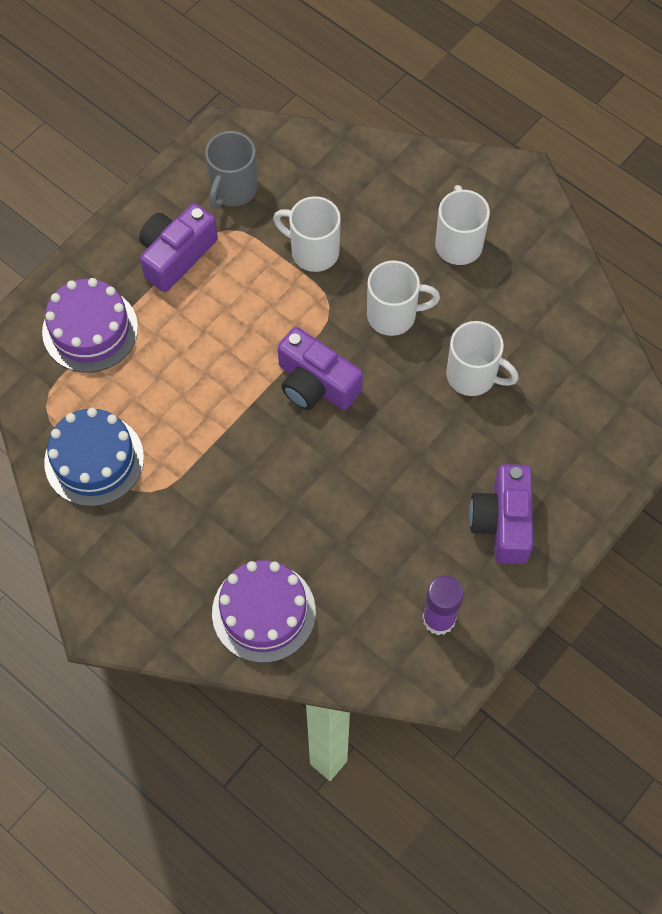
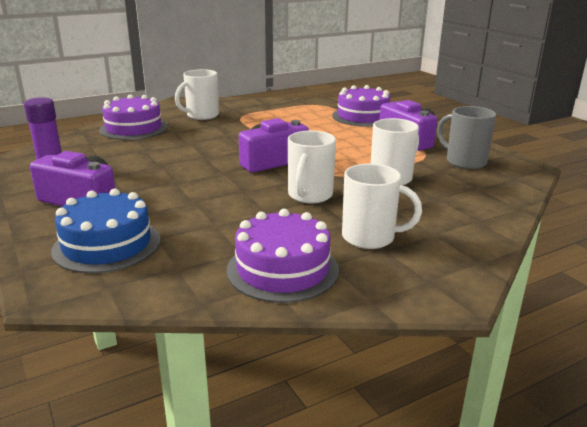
camera: 110 degrees right, 40 degrees down
blue cake [44,408,144,507] -> blue cake moved to [51,189,161,273]
white mug [446,321,519,396] -> white mug moved to [175,69,219,120]
none -> purple cake [227,209,339,303]

